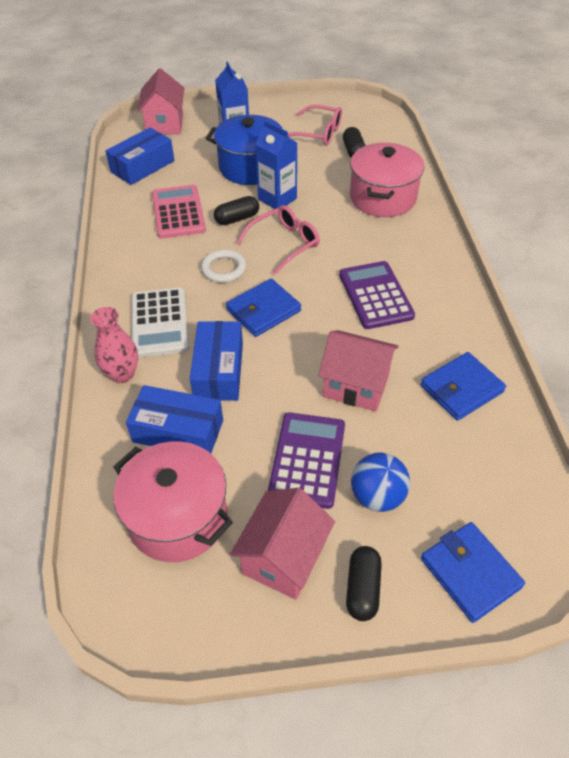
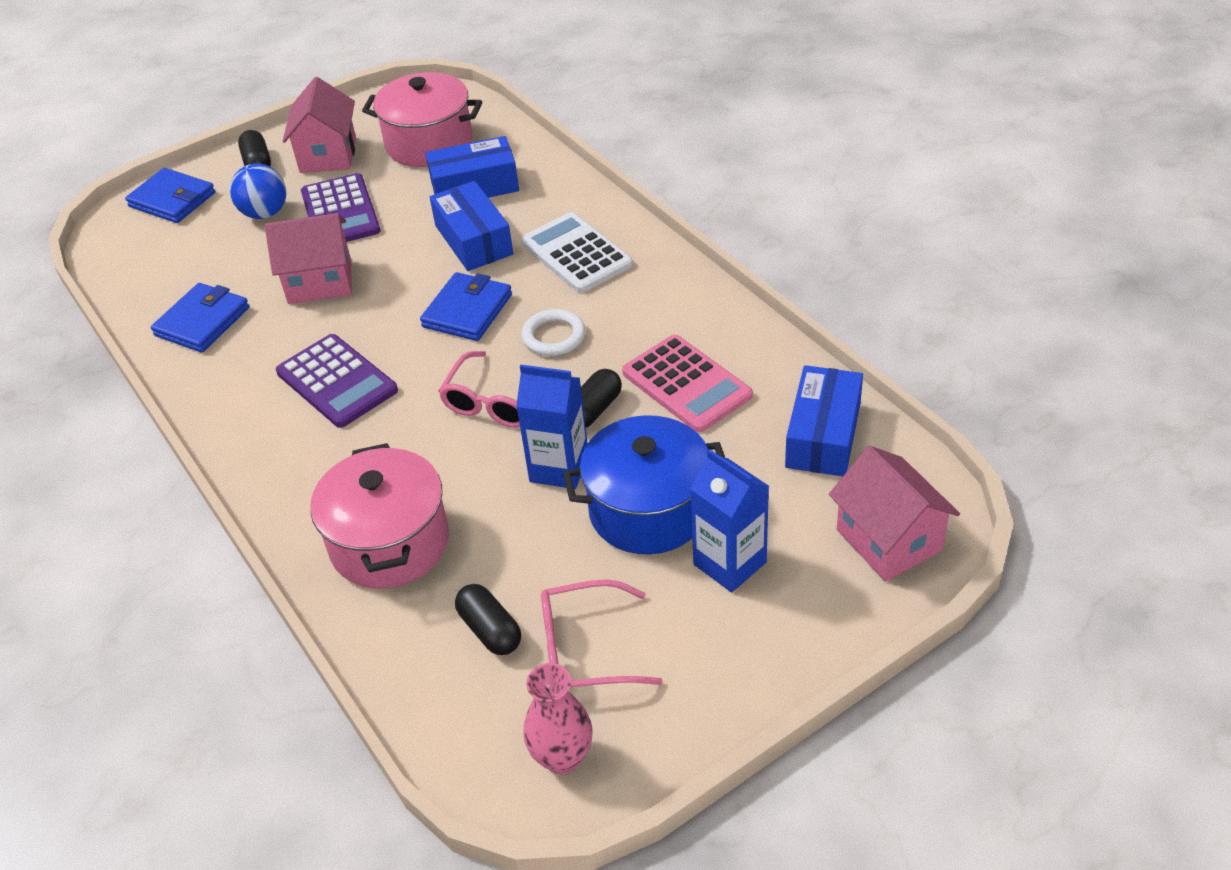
camera: 155 degrees right, 5 degrees down
pink vase [90,307,138,383] -> pink vase moved to [523,663,593,774]

